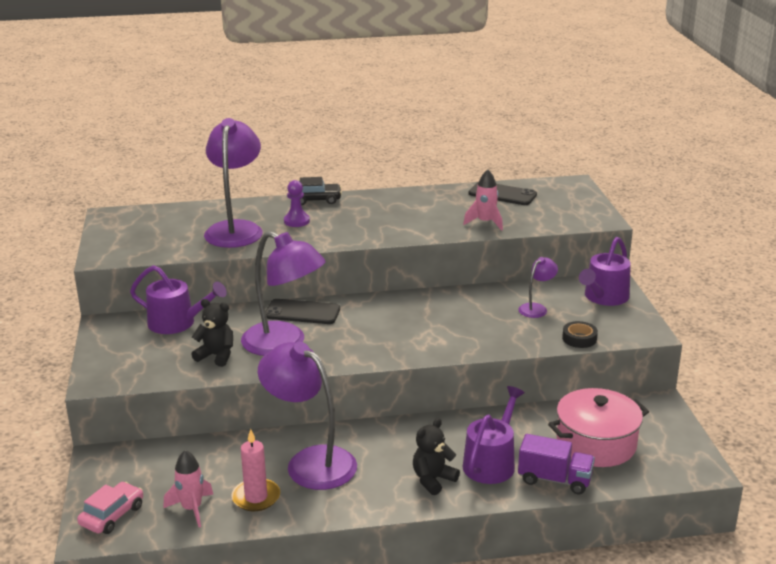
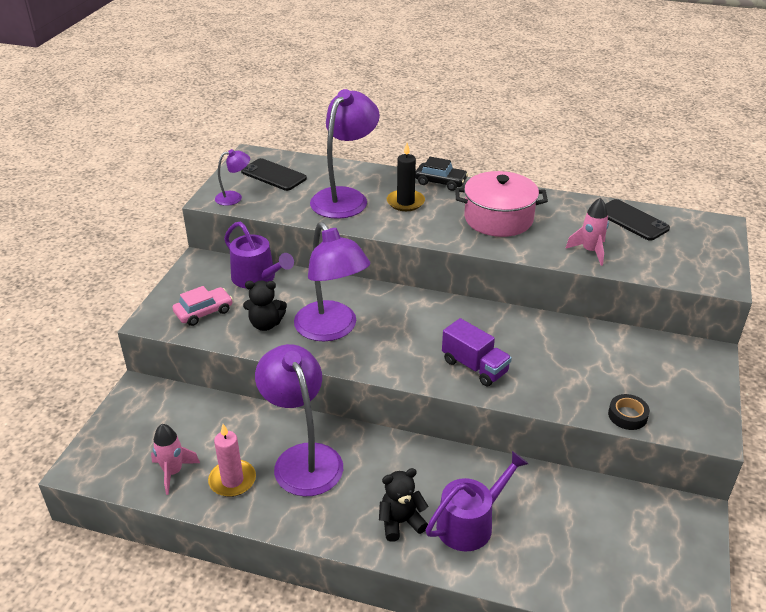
camera: 25 degrees right, 10 degrees up
pink car [77,482,143,534] -> pink car moved to [173,286,233,326]
black teddy bear [191,299,233,367] -> black teddy bear turned 135 degrees clockwise [243,281,287,331]
black phone [266,299,340,324] -> black phone moved to [241,158,307,191]
purple pawn [284,180,310,227] -> black candle [387,143,425,211]
purple lamp [518,257,558,318] -> purple lamp moved to [215,149,250,206]
purple truck [518,434,595,494] -> purple truck moved to [442,318,512,386]
pink pot [548,388,649,467] -> pink pot moved to [455,171,548,237]
purple watering can [579,237,631,306] -> none

